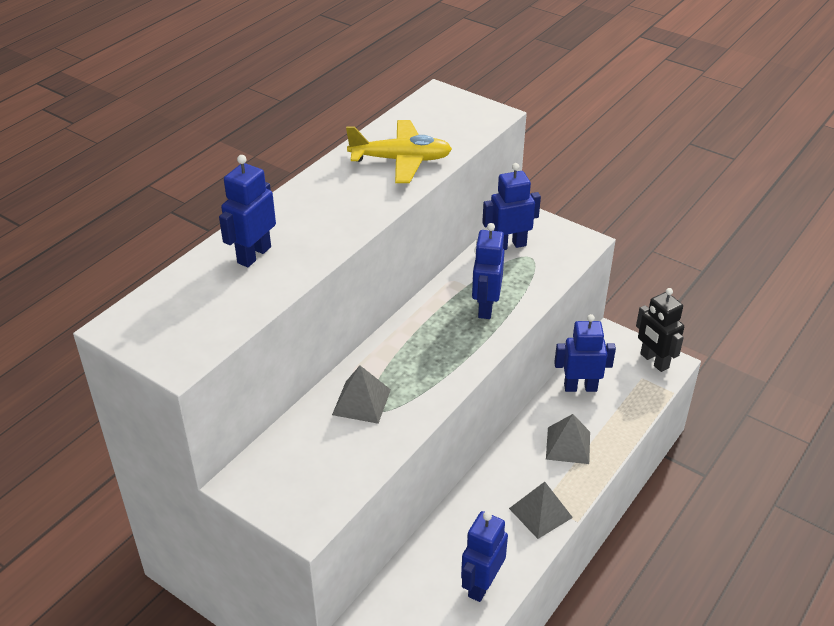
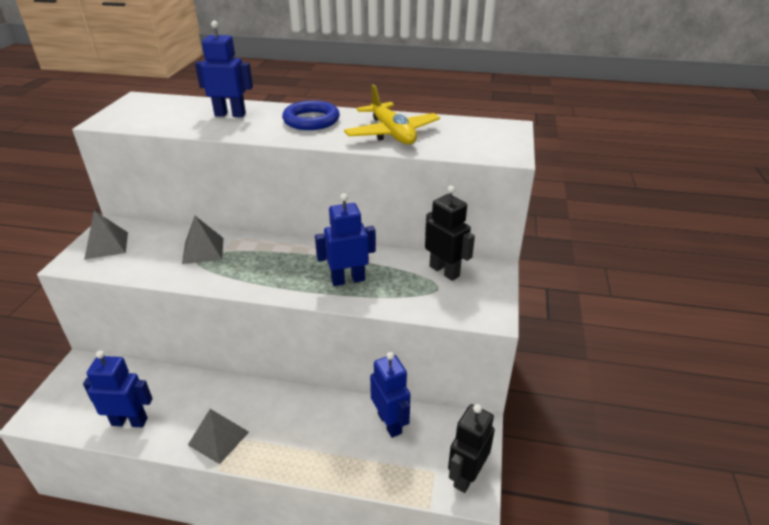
camera: 65 degrees right, 5 degrees down
blue robot [482,163,541,250] -> black robot [425,186,475,281]
grey pyramid [546,414,590,464] -> grey pyramid moved to [84,211,128,260]
none -> blue ring [282,100,340,130]

